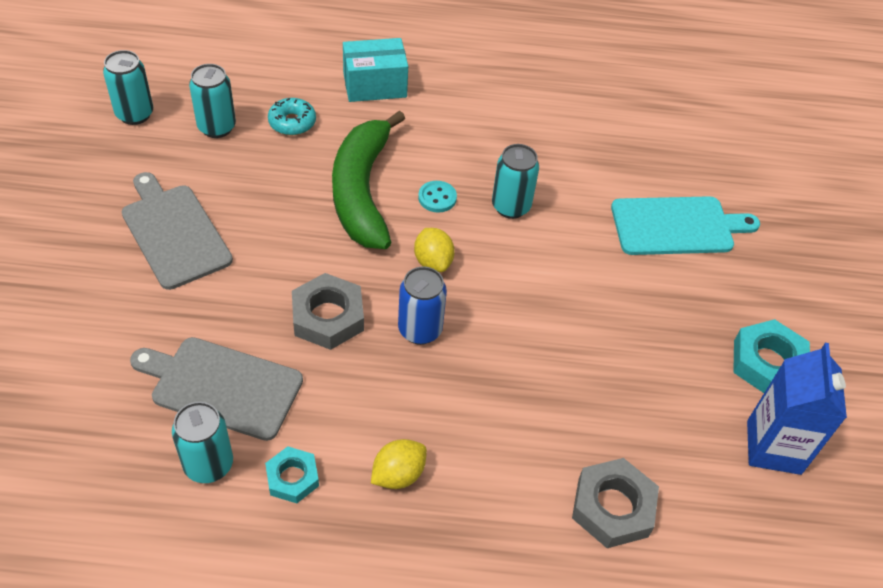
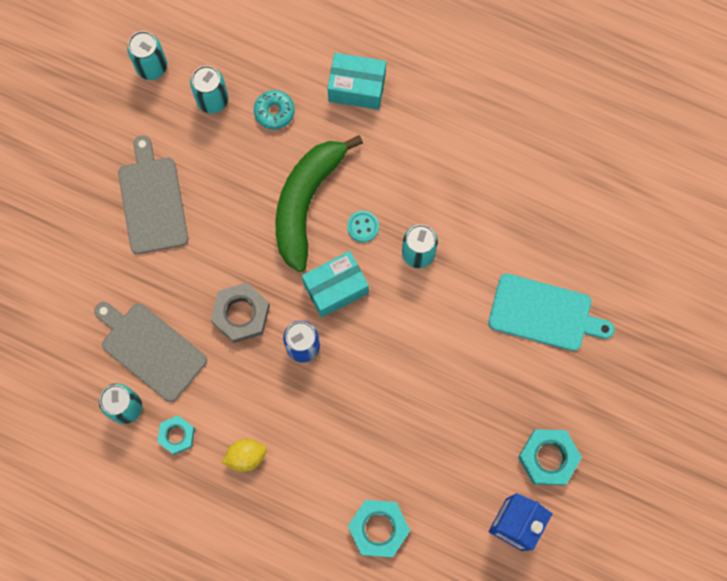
camera: 25 degrees right, 25 degrees up
yellow lemon [414,228,455,272] -> turquoise box [302,251,369,318]
grey nut [572,458,659,548] -> turquoise nut [348,500,410,557]

